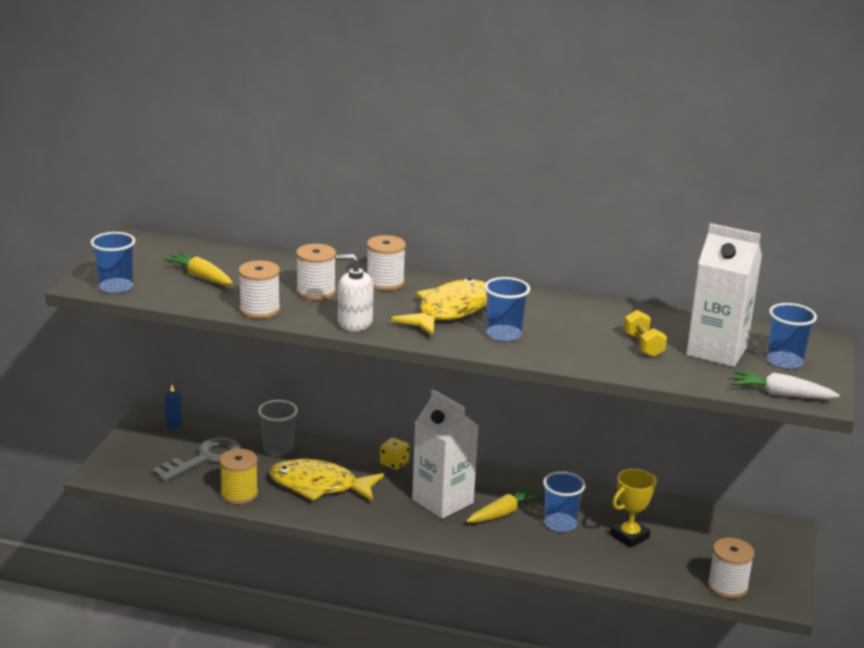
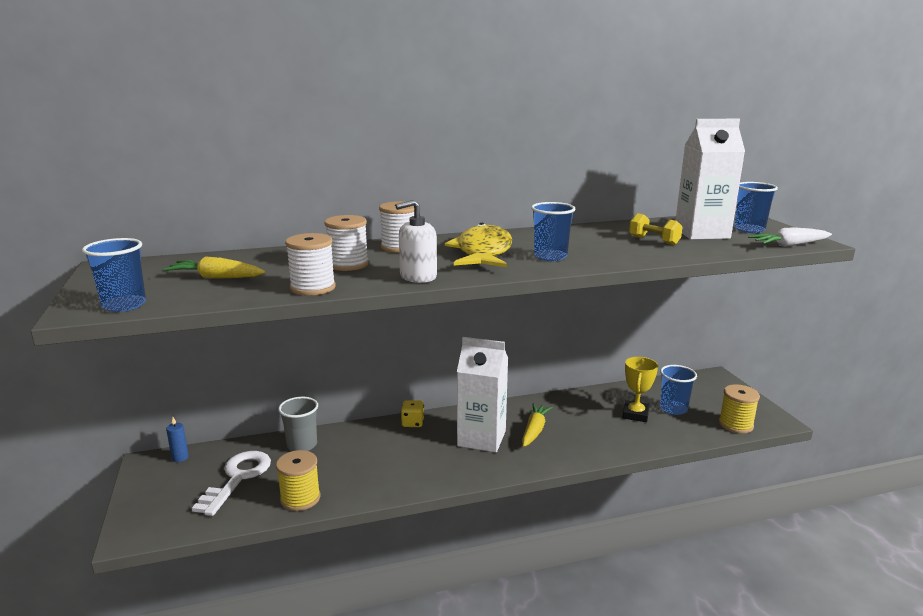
camera: 30 degrees left, 5 degrees down
grey key [152,437,242,482] -> white key [192,451,271,516]
yellow fish [269,459,384,501] -> none
blue cup [543,471,585,532] -> blue cup moved to [660,365,697,415]
white spool [708,538,755,599] -> yellow spool [719,384,760,434]

